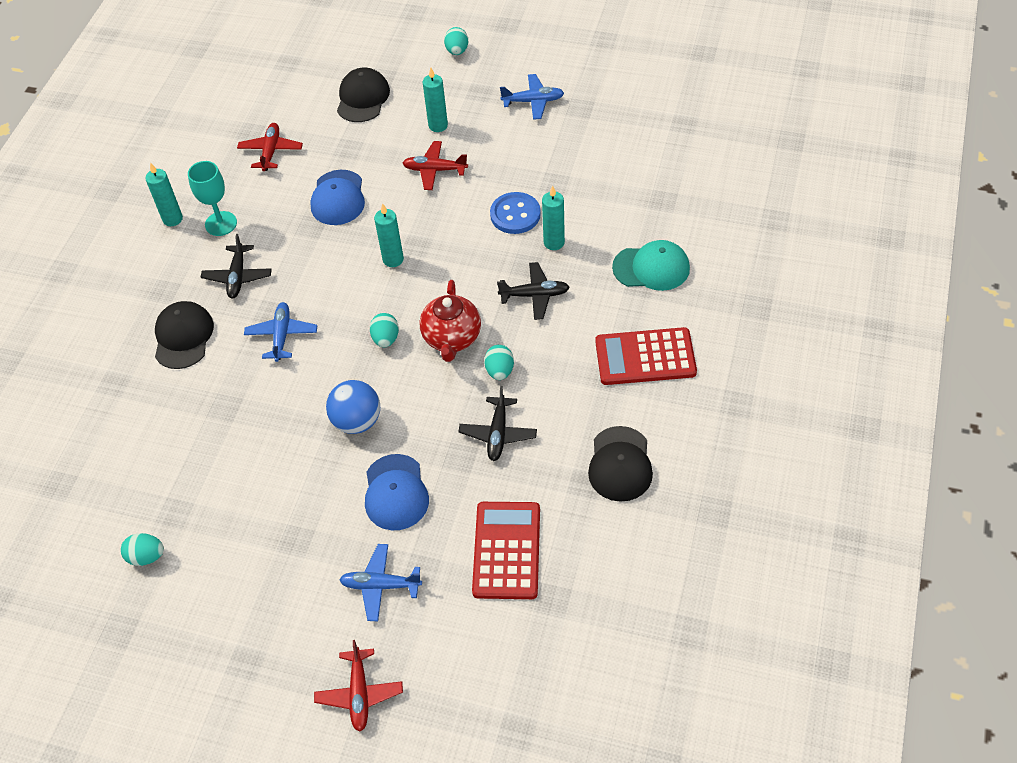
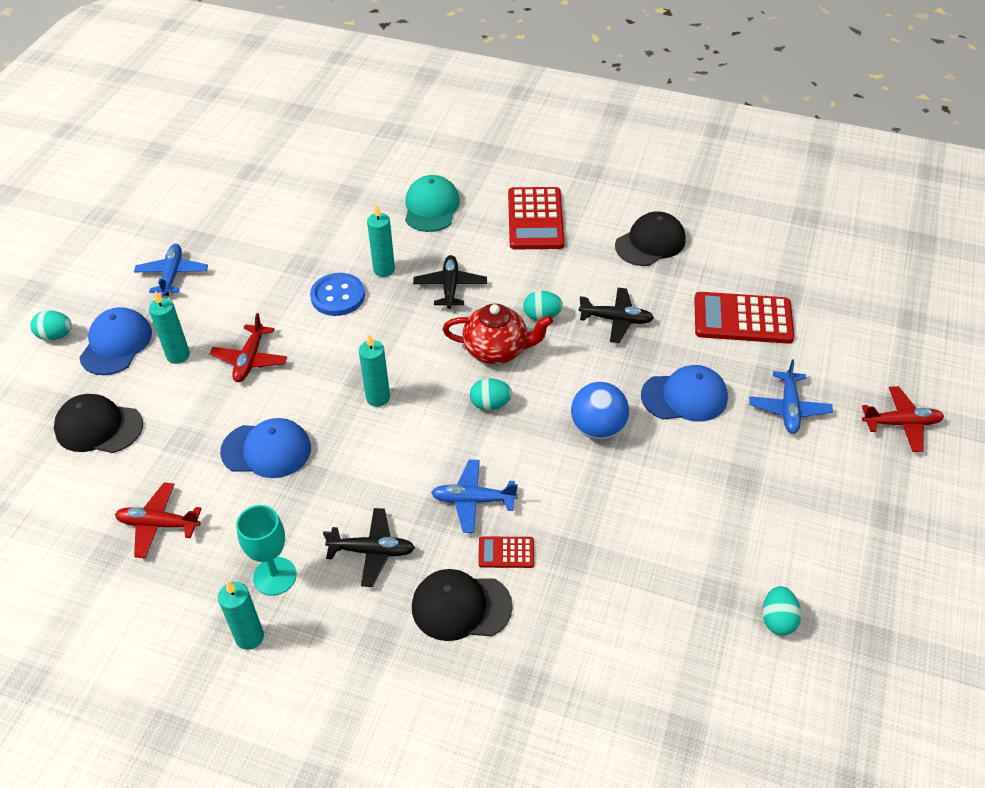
camera: 90 degrees left, 5 degrees down
black cap [588,426,653,502] -> black cap turned 45 degrees counterclockwise [615,211,686,266]
none -> blue cap [79,307,152,375]
none -> red calculator [478,536,534,568]

